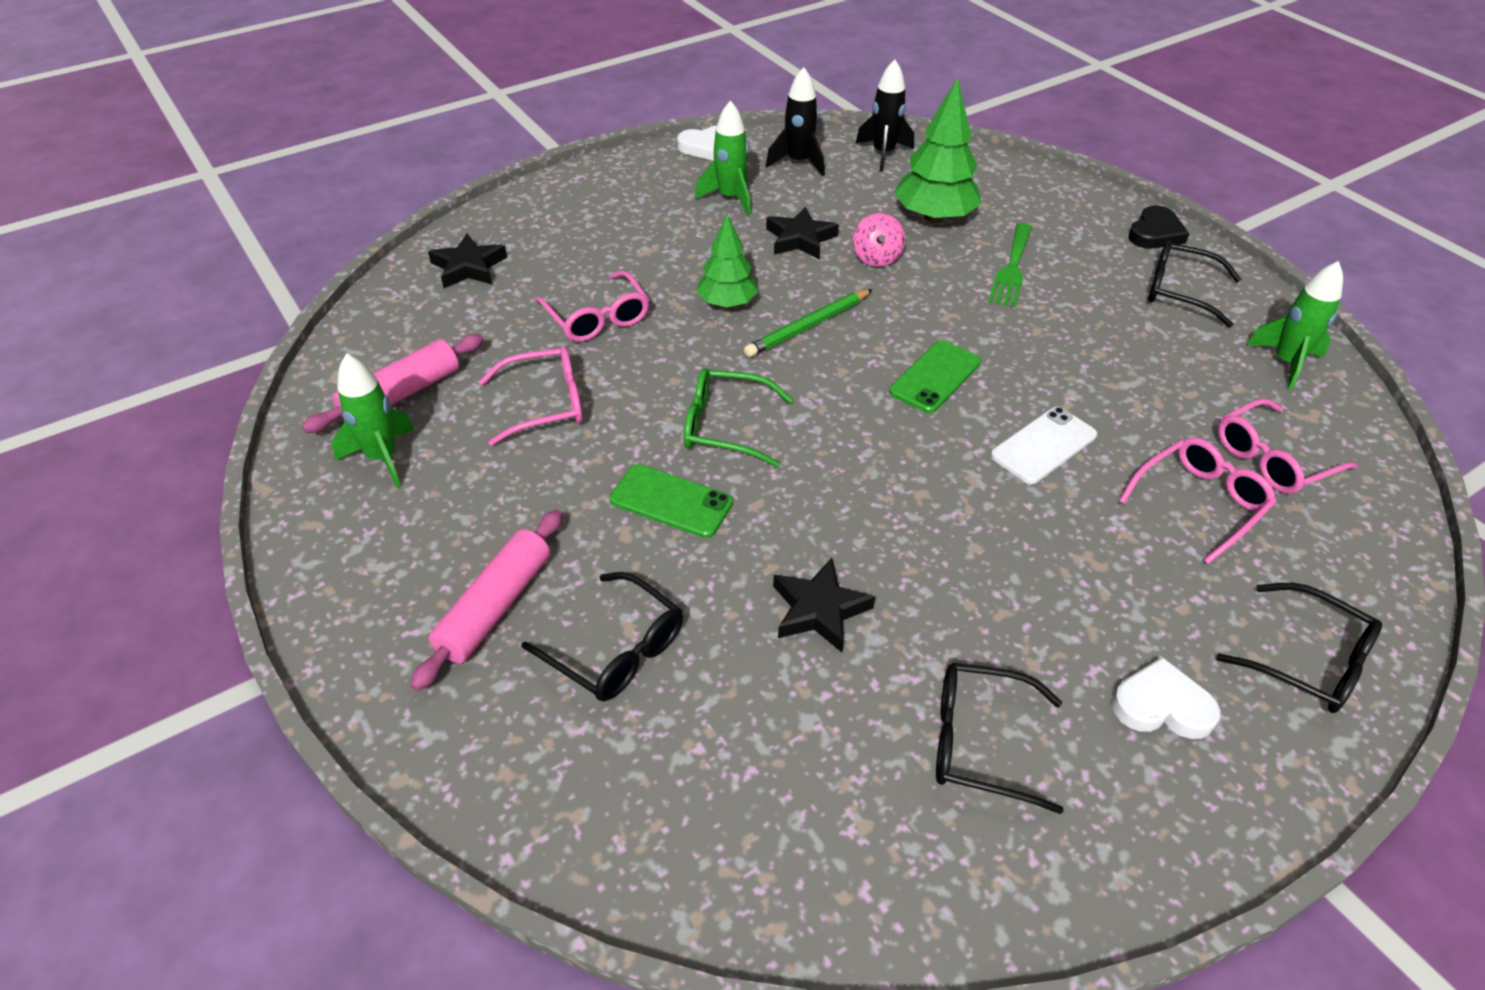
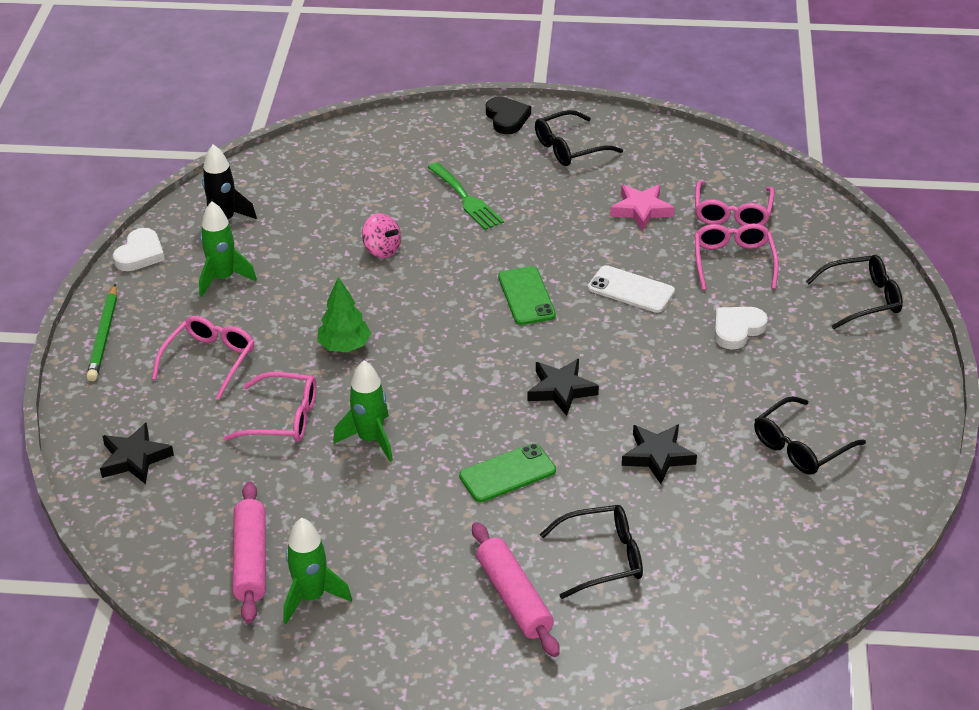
camera: 50 degrees left, 5 degrees down
pink glasses [479,347,583,446] -> pink glasses moved to [152,316,254,400]
green glasses [684,368,794,467] -> none
green pencil [744,289,873,357] -> green pencil moved to [87,284,117,381]
black star [766,207,839,259] -> black star moved to [528,359,599,416]
black rocket [855,59,914,172] -> none
green tree [894,77,982,223] -> none
white phone [991,407,1097,484] -> white phone turned 60 degrees counterclockwise [588,265,675,313]
white heart [1112,657,1220,739] -> white heart moved to [715,307,768,350]
green rocket [1246,261,1343,391] -> green rocket moved to [333,360,393,462]
none -> pink star [610,184,675,230]

